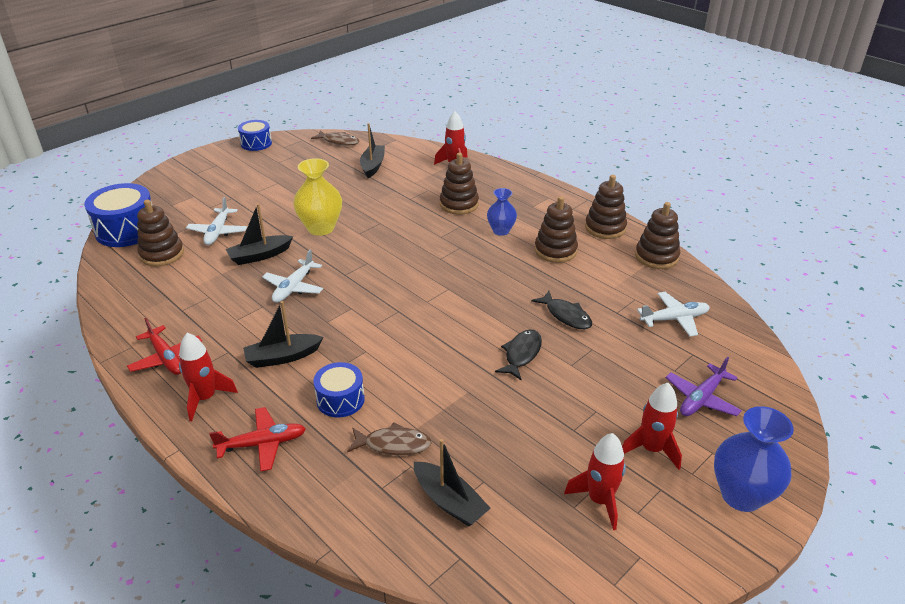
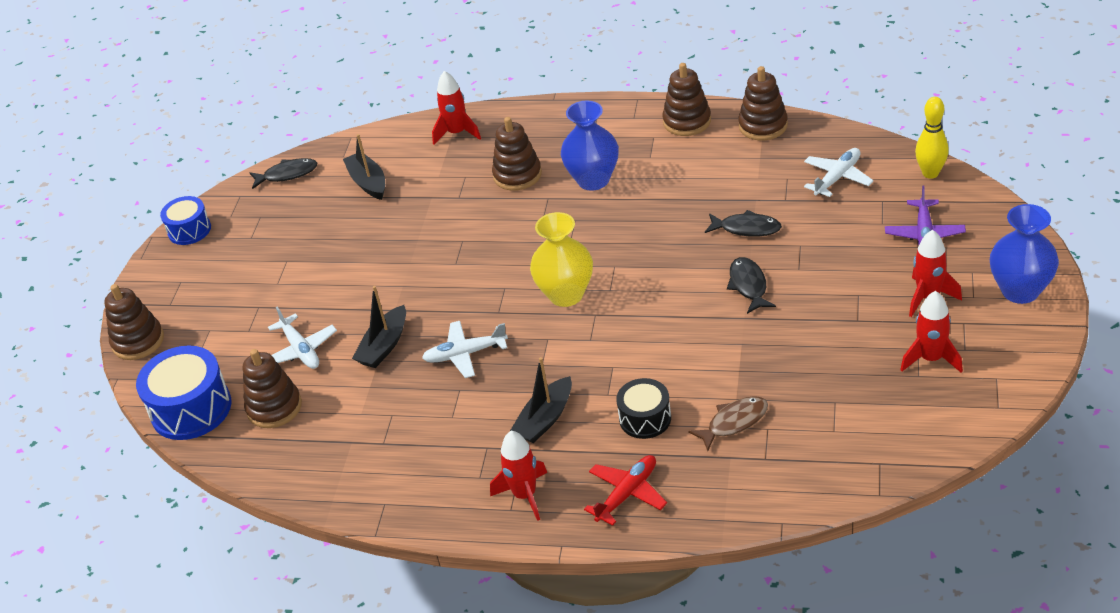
camera: 30 degrees left, 5 degrees up
red plane [127,318,202,375] -> none
white plane [262,250,323,303] -> white plane turned 90 degrees clockwise [422,321,508,378]
yellow vase [293,158,342,236] -> yellow vase moved to [530,212,593,307]
brown fish [311,130,359,146] -> black fish [250,158,317,189]
blue drum [313,362,365,418] -> black drum [616,378,671,439]
black boat [414,439,491,526] -> none
blue vase [487,188,517,236] -> blue vase [561,101,619,191], size x1.60
brown stacking toy [535,196,578,263] -> brown stacking toy moved to [104,284,164,360]
none -> yellow bowling pin [915,97,949,179]

